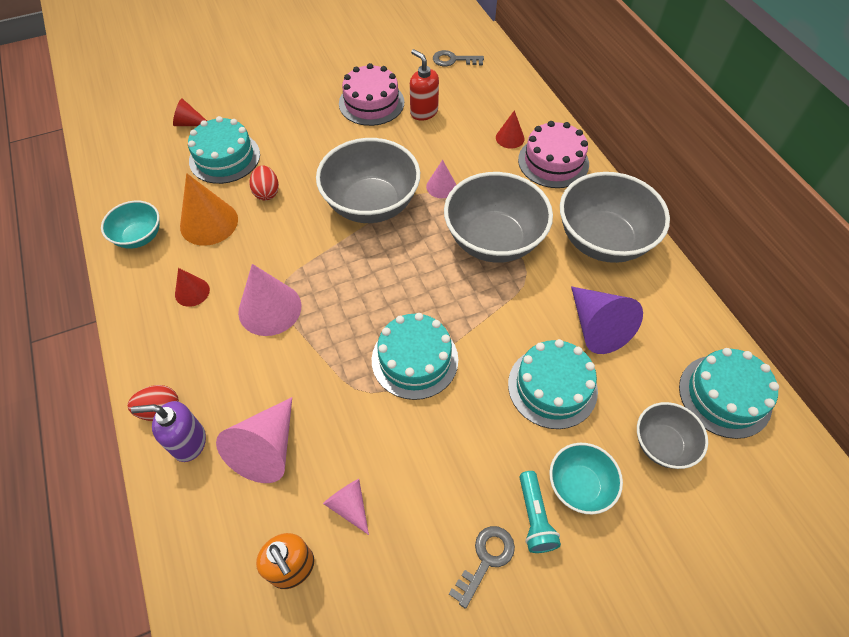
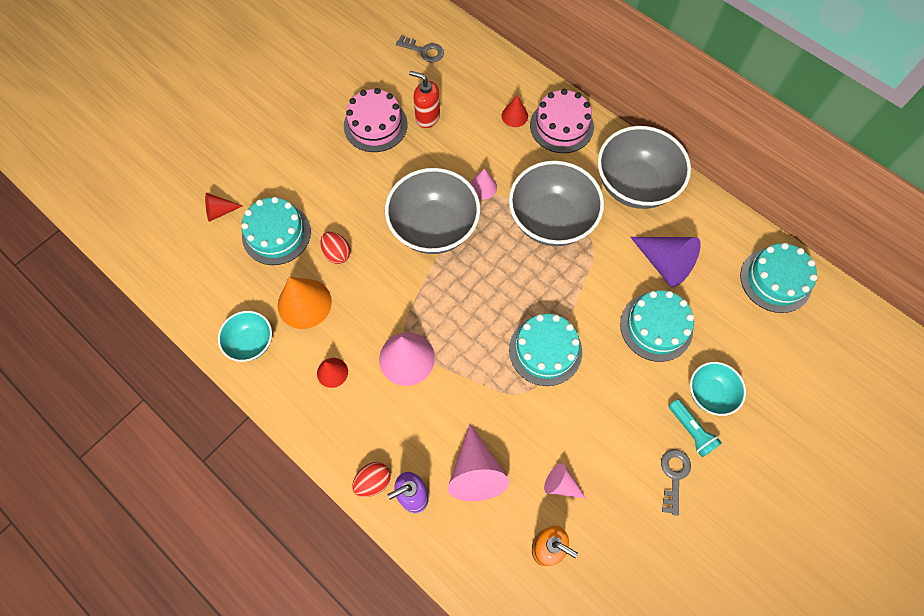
camera: 25 degrees left, 10 degrees up
grey key [433,50,484,66] -> grey key turned 135 degrees counterclockwise [396,35,444,62]
grey bowl [637,402,708,469] -> none

